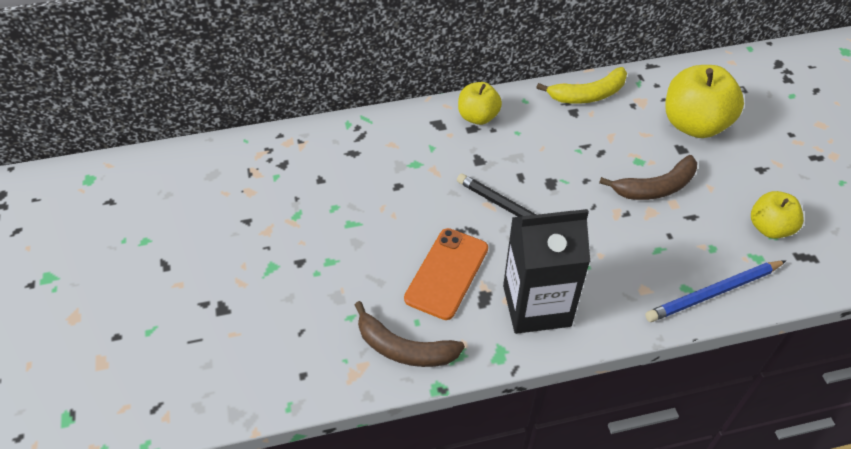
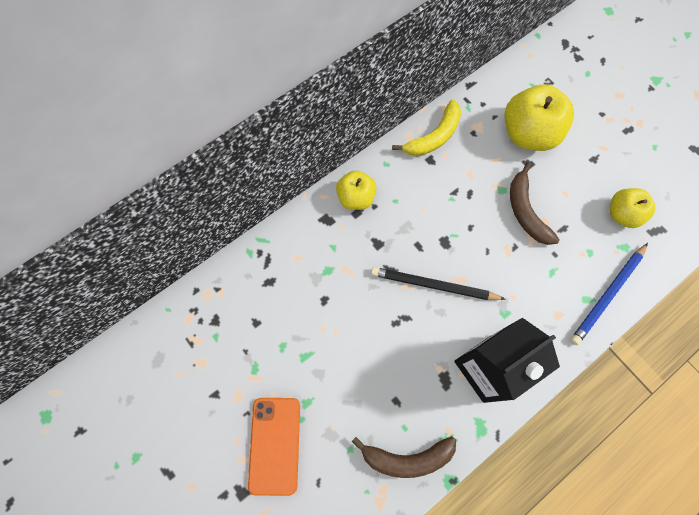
camera: 25 degrees left, 20 degrees up
orange phone [404,228,488,320] -> orange phone moved to [248,398,300,496]
brown banana [599,155,697,200] -> brown banana turned 120 degrees clockwise [510,162,560,245]

